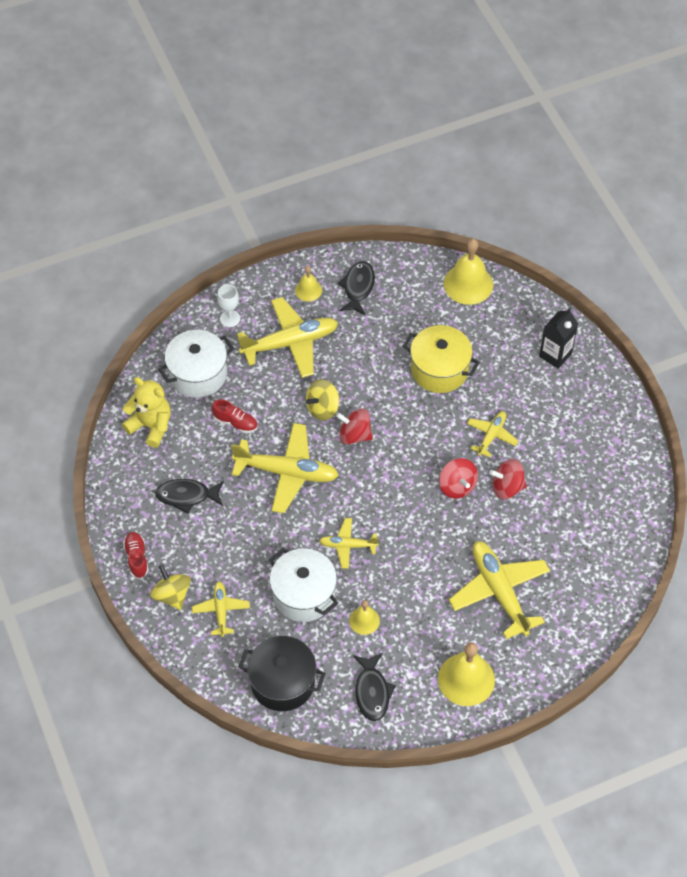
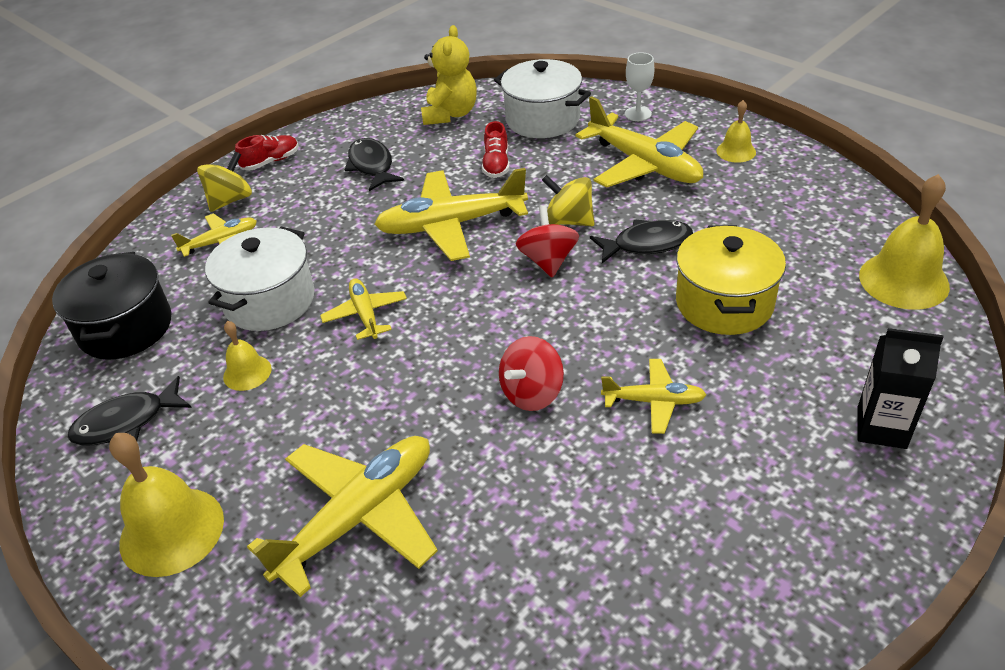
camera: 70 degrees right, 15 degrees down
yellow plane [231,423,339,513] -> yellow plane turned 90 degrees clockwise [374,168,528,261]
black fish [338,261,375,315] -> black fish moved to [590,219,693,263]
red spinning top [489,459,527,499] -> none

